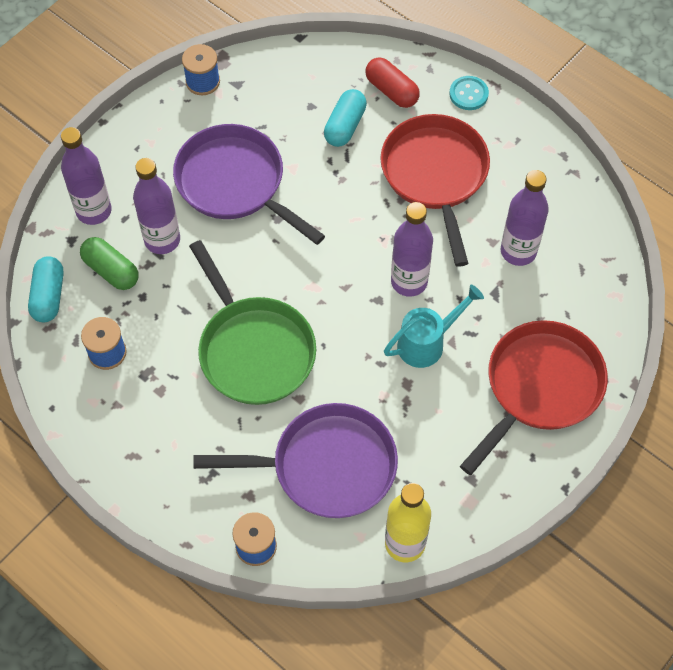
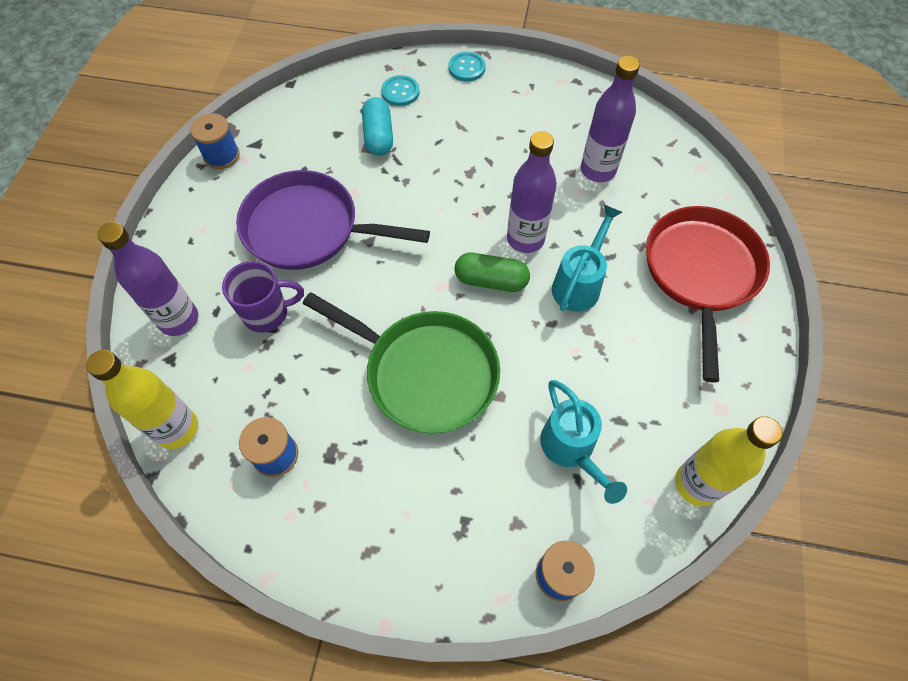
camera: 30 degrees left, 0 degrees up
turquoise capsule [28,256,64,322] -> yellow bottle [86,350,198,449]
green capsule [80,237,138,290] -> green capsule moved to [455,253,530,292]
purple bottle [133,158,180,254] -> purple mug [222,261,304,333]
purple pan [193,403,398,518] -> turquoise watering can [540,380,627,504]
red capsule [366,57,420,108] -> turquoise button [381,75,420,106]
red pan [380,114,490,267] -> none

